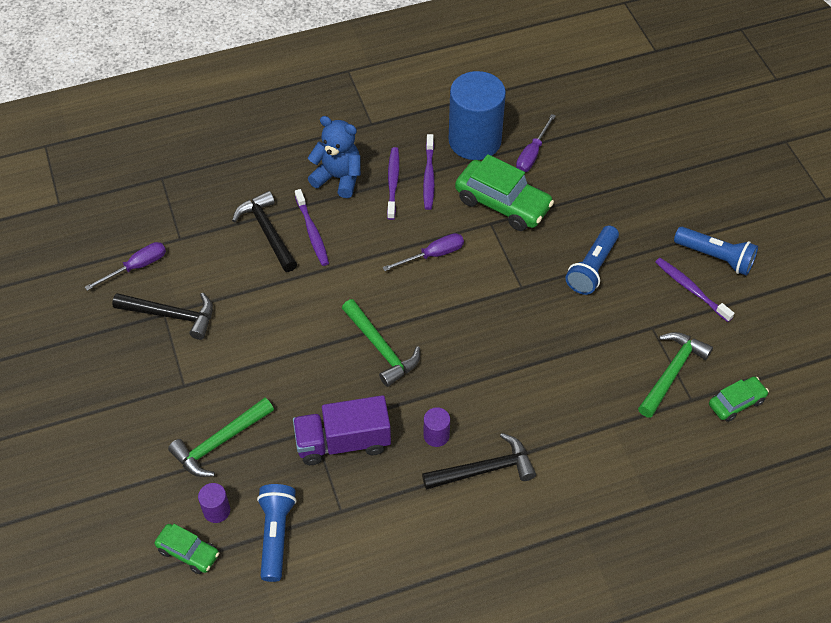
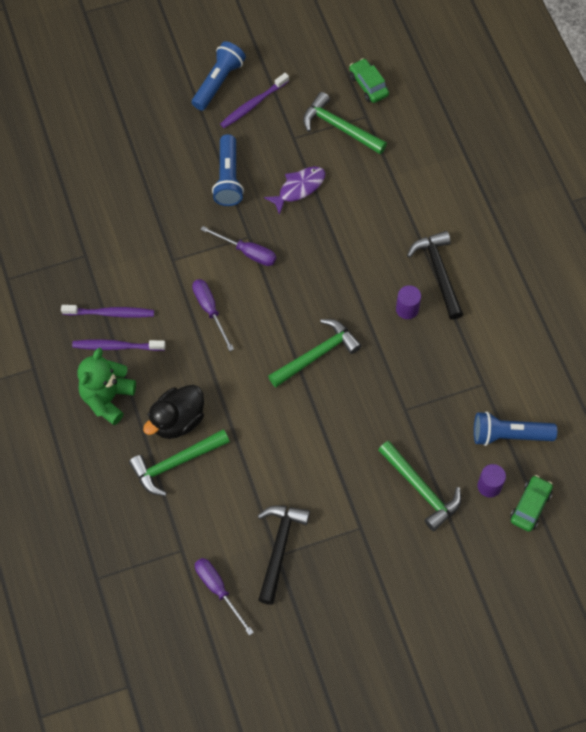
camera: 90 degrees left, 10 degrees up
black hammer [232,191,297,272] -> green hammer [129,429,230,496]
purple truck [293,395,391,465] -> none
purple toothbrush [295,189,329,266] -> black duck [143,385,204,439]
blue teddy bear [308,116,361,198] -> green teddy bear [78,348,136,425]
blue cylinder [449,71,506,160] -> none
green car [455,154,554,231] -> none
purple screwdriver [516,114,556,172] -> purple screwdriver moved to [200,226,276,266]
blue flashlight [565,226,619,295] -> blue flashlight turned 60 degrees clockwise [212,134,244,206]
none -> purple fish [264,166,325,215]

